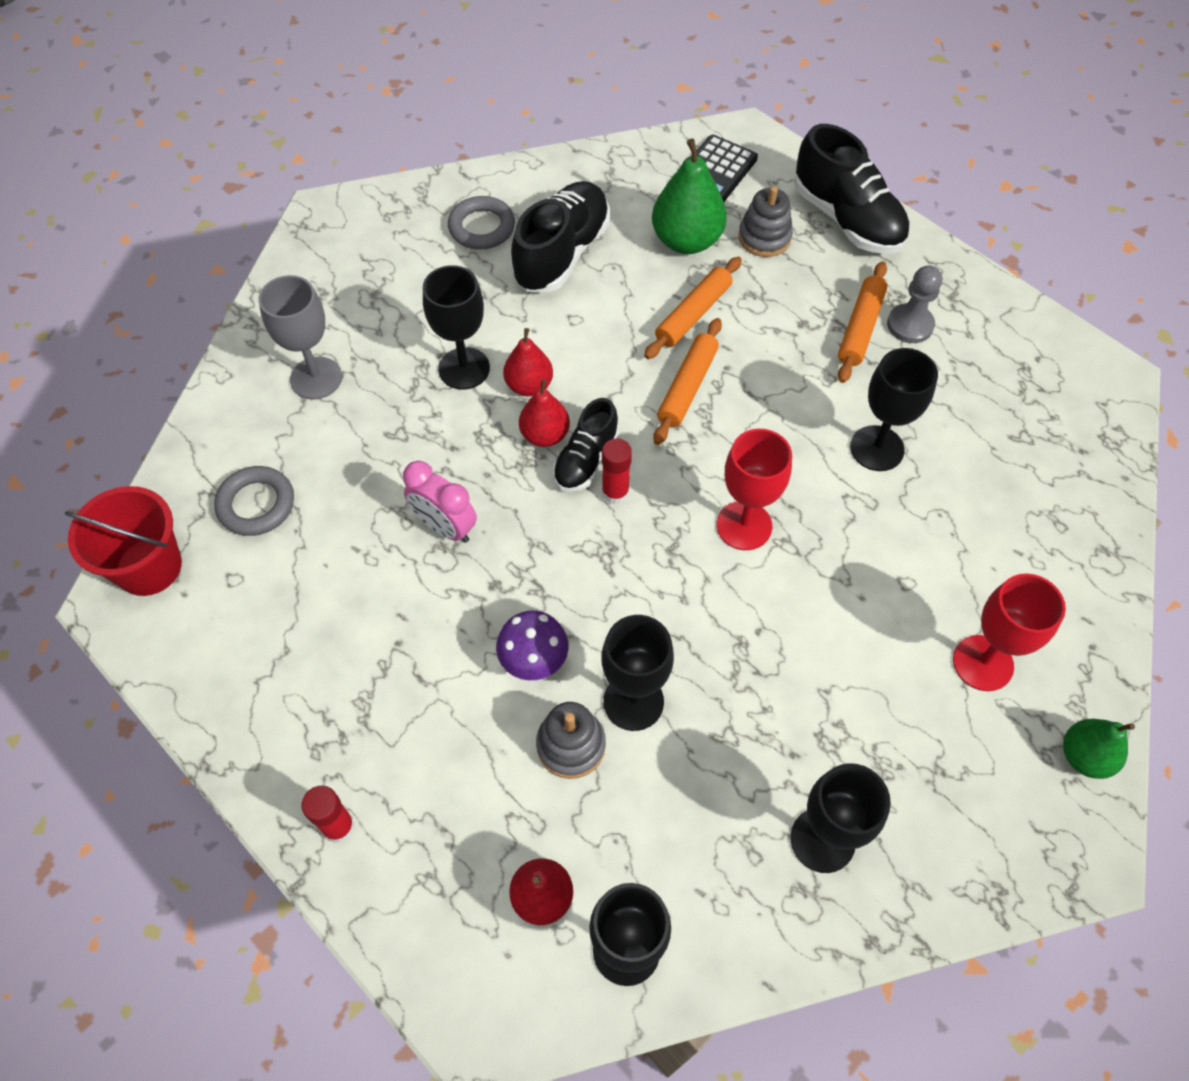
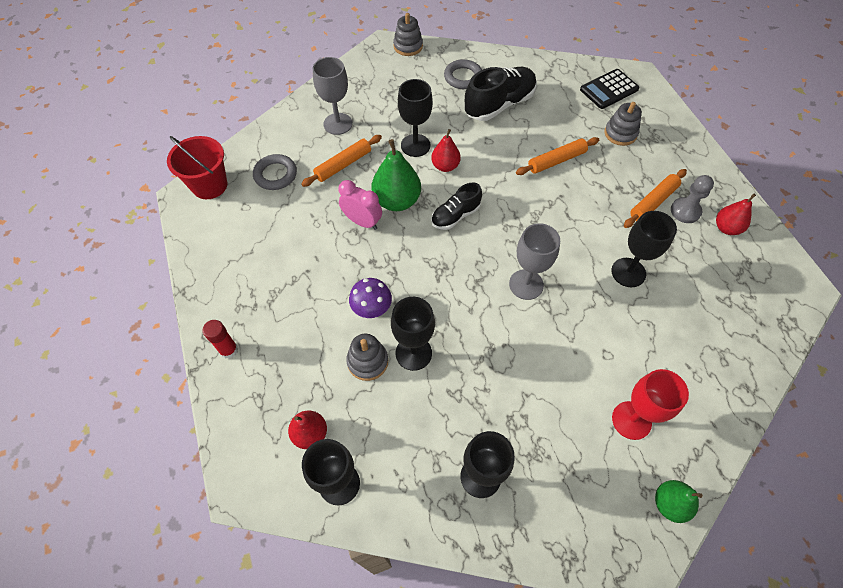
camera: 25 degrees right, 0 degrees up
pink clock [403,461,477,543] -> pink clock turned 150 degrees clockwise [338,180,382,230]
red pear [519,379,570,447] -> red pear moved to [716,193,756,235]
red glue stick [602,438,632,505] -> none
green pear [652,139,727,254] -> green pear moved to [371,139,421,211]
orange rolling pin [653,318,722,445] -> orange rolling pin moved to [301,135,382,187]
red goblet [717,429,792,550] -> grey goblet [509,223,560,300]
black shoe [795,124,910,254] -> none
none -> grey stacking toy [393,13,423,56]

